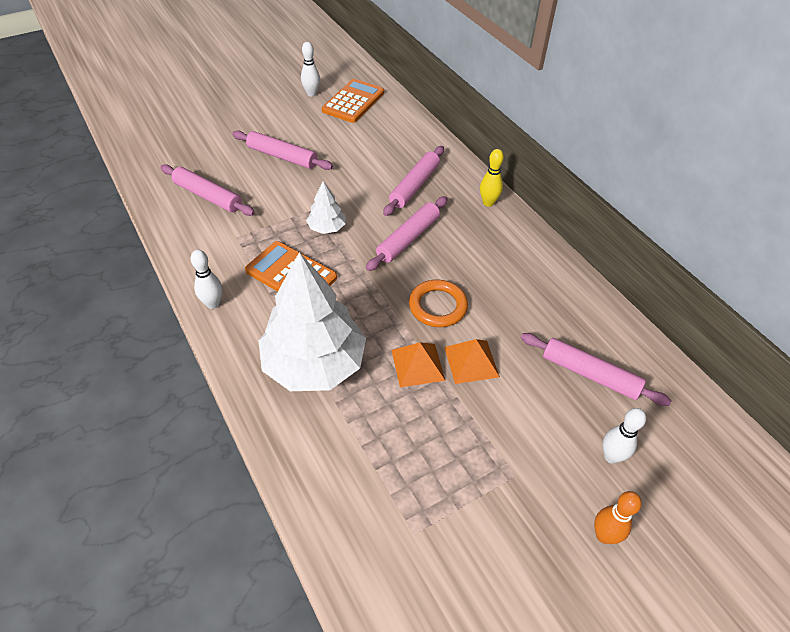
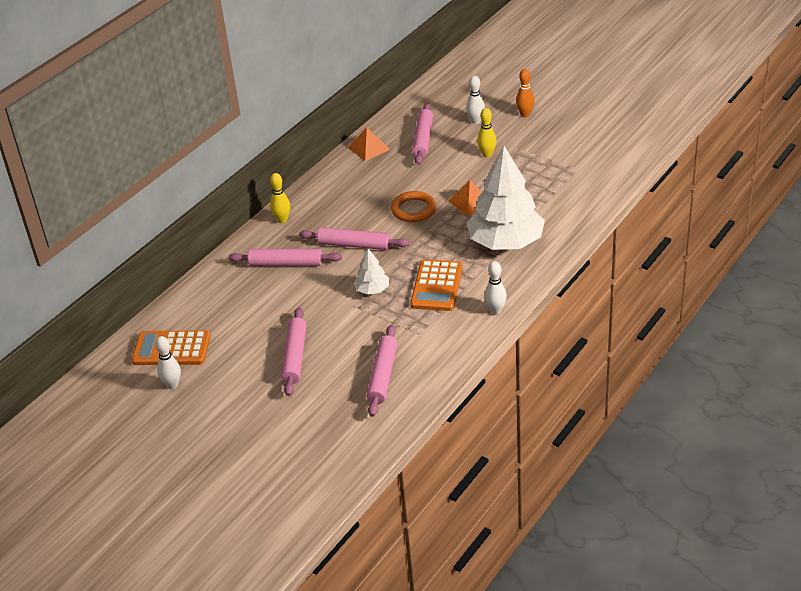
camera: 110 degrees left, 10 degrees down
orange pyramid [444,339,500,384] -> orange pyramid moved to [348,127,390,161]
none -> yellow bowling pin [477,108,497,158]

